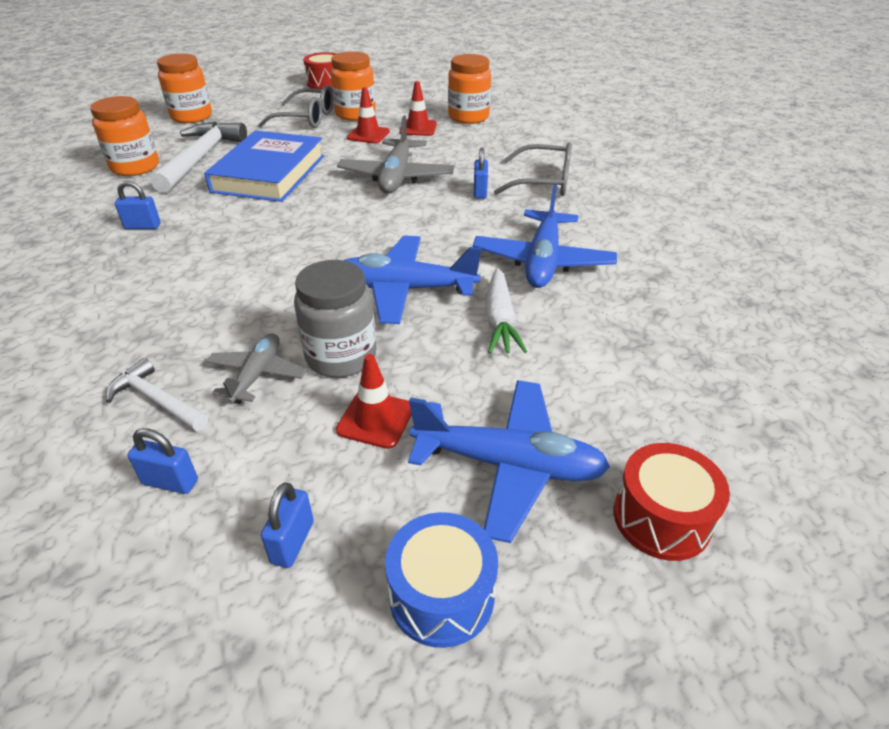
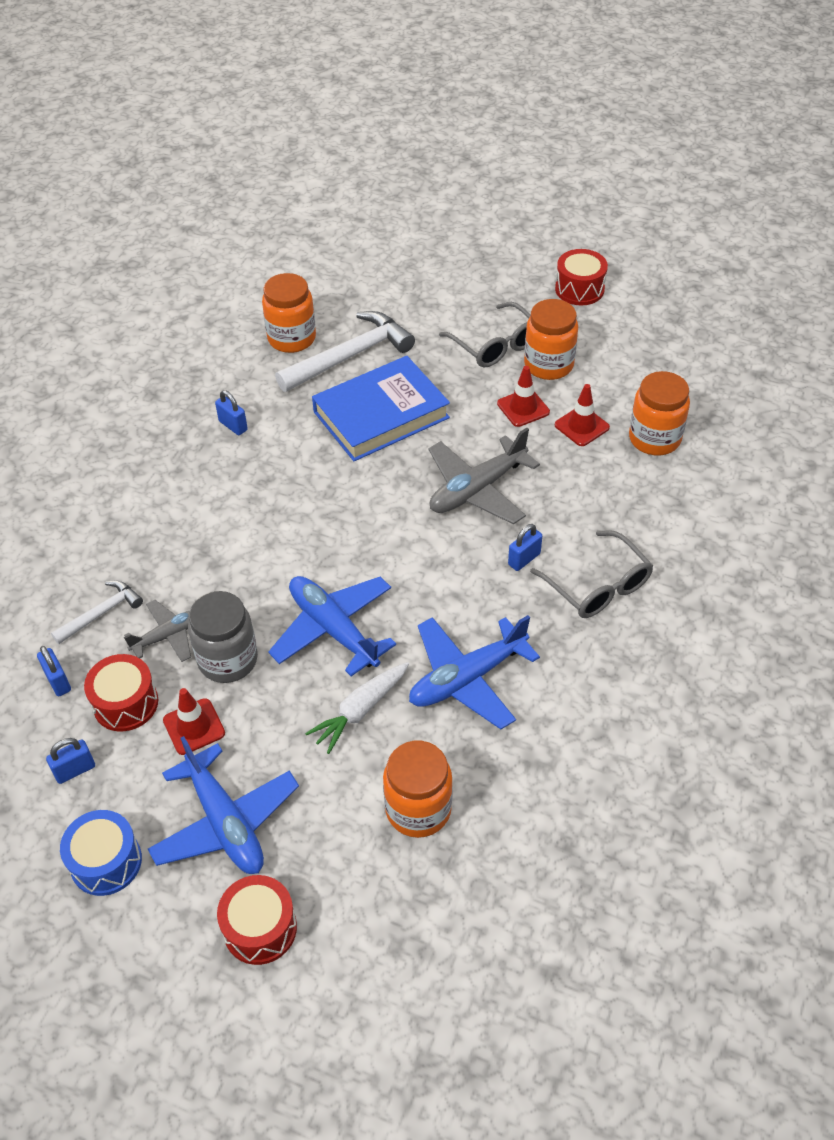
camera: 45 degrees right, 10 degrees up
white hammer [106,358,208,431] -> white hammer turned 60 degrees clockwise [51,580,143,644]
orange jar [157,53,212,123] -> orange jar moved to [383,741,453,838]
none -> red drum [84,654,158,732]

